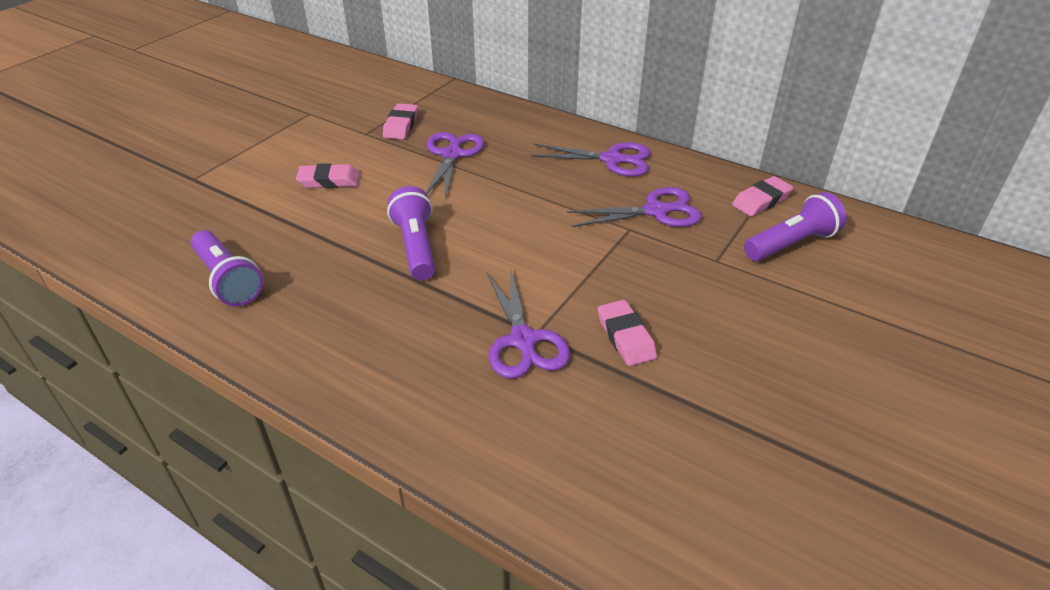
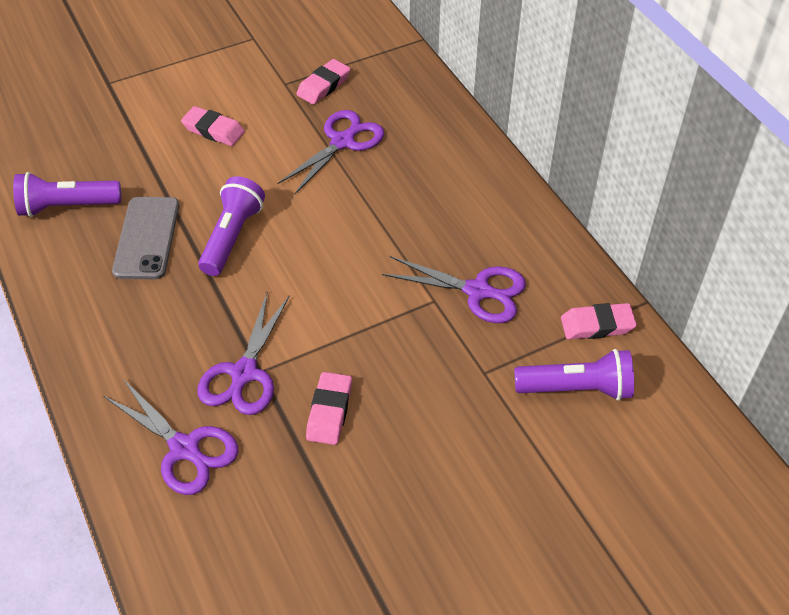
camera: 30 degrees right, 10 degrees up
purple flashlight [191,230,263,306] -> purple flashlight turned 90 degrees clockwise [13,172,121,217]
purple scissors [531,142,650,177] -> purple scissors moved to [103,379,238,495]
none -> grey phone [112,197,179,280]

